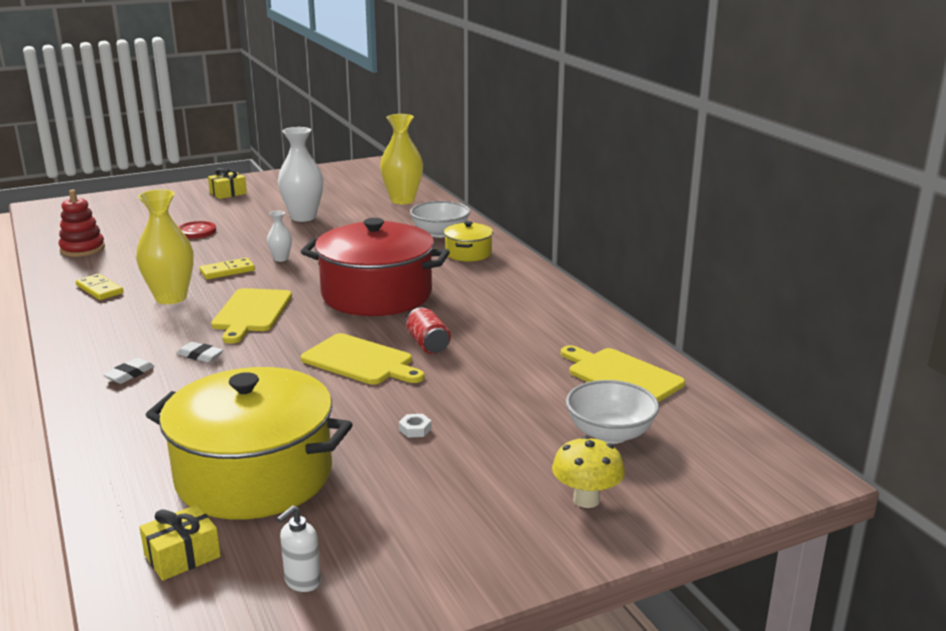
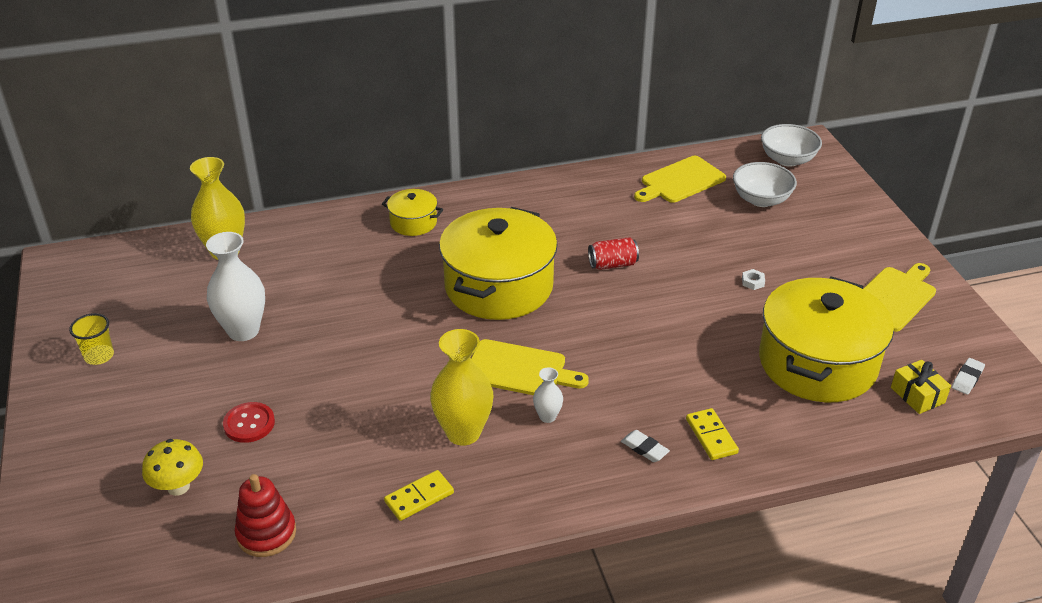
camera: 80 degrees left, 15 degrees up
white eraser [176,342,223,362] -> white eraser moved to [952,358,985,395]
yellow domino [200,258,255,279] -> yellow domino moved to [686,408,739,460]
yellow gift [208,168,247,199] -> none
white vase [267,210,292,262] -> white vase moved to [533,367,563,423]
white soap dispenser [277,505,321,592] -> none
red pot [301,218,450,316] -> yellow pot [439,207,558,320]
yellow cutting board [301,333,425,385] -> yellow cutting board moved to [863,263,936,332]
white bowl [410,201,470,238] -> white bowl moved to [761,124,822,167]
yellow mushroom [552,436,625,508] -> yellow mushroom moved to [142,439,203,496]
none -> yellow cup [69,313,114,365]

